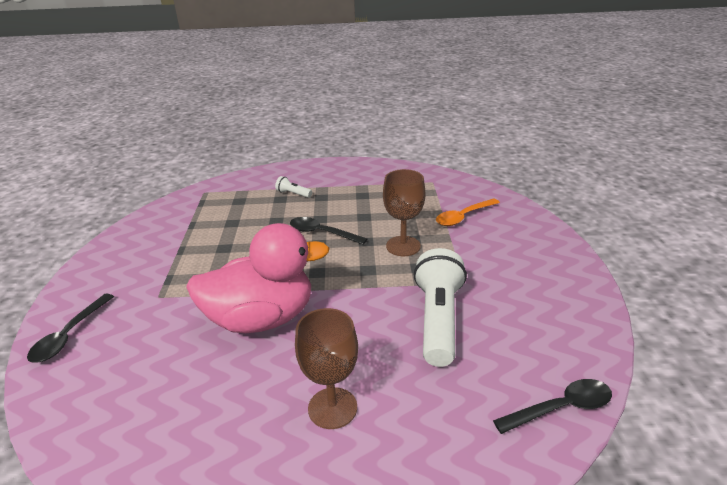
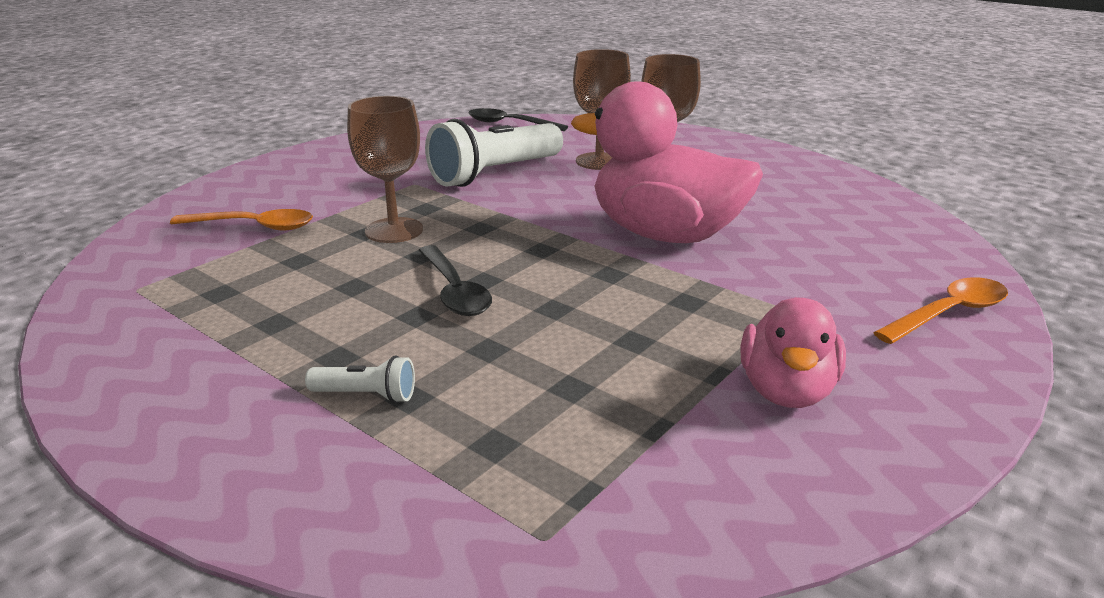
camera: 140 degrees left, 5 degrees down
black spoon [27,294,114,363] -> orange spoon [873,277,1008,344]
white flashlight [275,176,312,198] -> white flashlight turned 60 degrees counterclockwise [305,356,415,403]
none -> brown goblet [573,49,631,170]
none -> pink duck [741,297,846,408]

